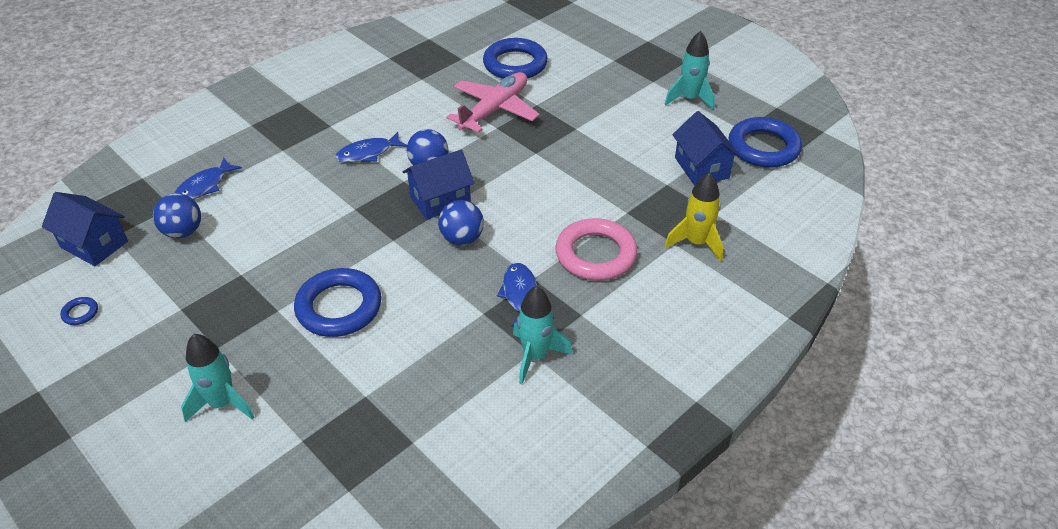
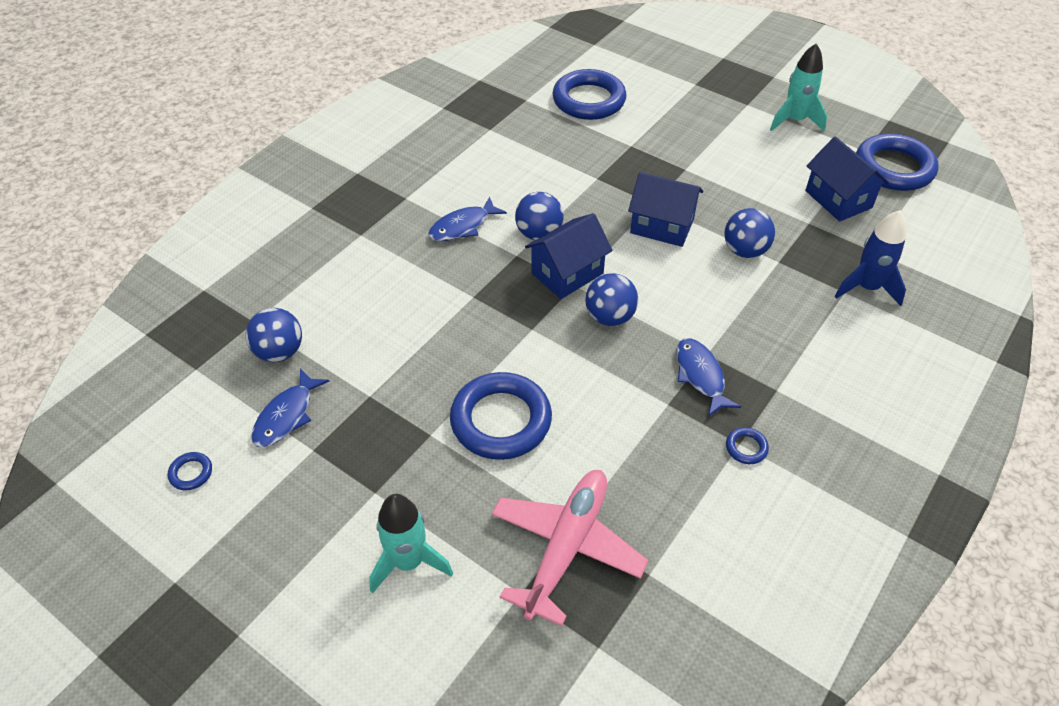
camera: 10 degrees left, 5 degrees up
blue house [42,192,128,266] -> blue house moved to [628,172,703,247]
blue fish [174,158,242,200] -> blue fish moved to [251,369,329,447]
pink plane [446,72,540,133] -> pink plane moved to [491,470,648,626]
turquoise rocket [513,286,573,385] -> blue ring [726,427,769,464]
pink ring [555,218,637,281] -> none
yellow rocket [664,172,723,262] -> blue rocket [835,210,906,306]
none -> blue ball [724,208,775,258]

